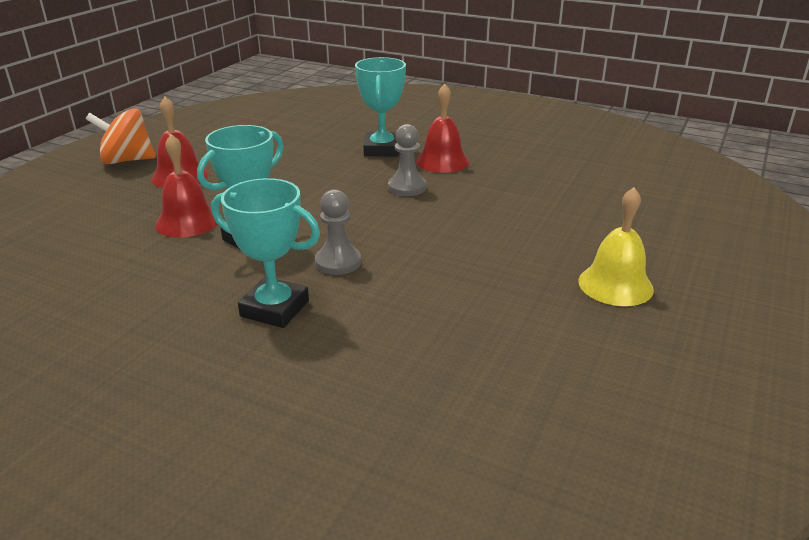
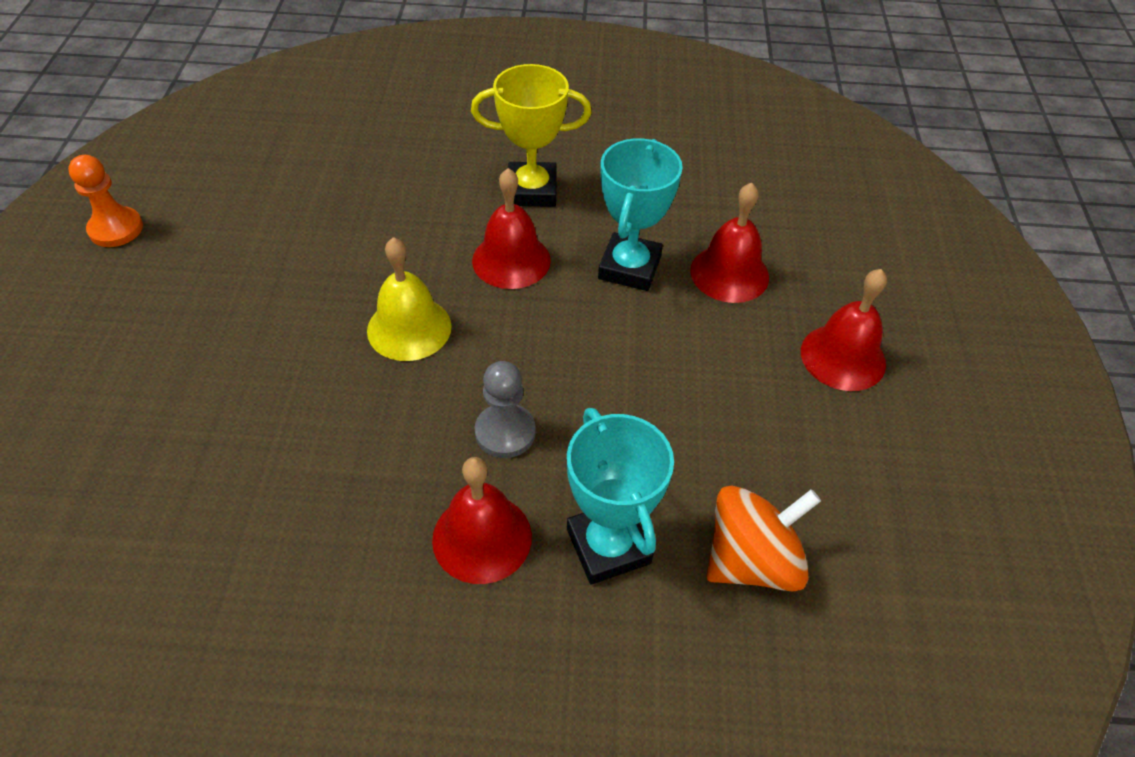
camera: 155 degrees right, 20 degrees up
orange spinning top [86,108,156,164] -> orange spinning top moved to [707,485,821,591]
turquoise trophy [211,178,320,328] -> yellow trophy [471,64,592,207]
grey pawn [315,189,361,275] -> red bell [472,168,551,289]
yellow bell [578,187,654,306] -> yellow bell moved to [367,237,452,361]
none -> orange pawn [68,155,143,247]

